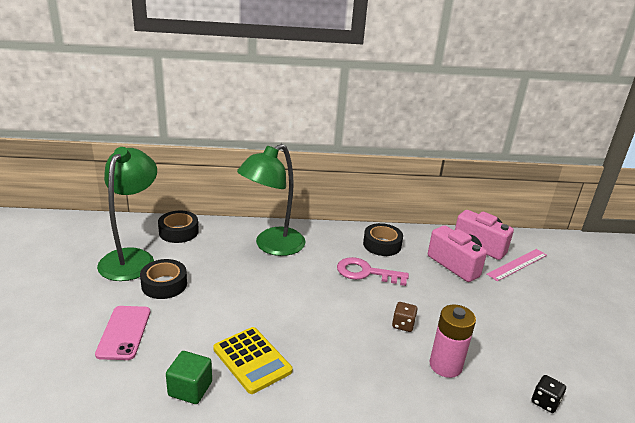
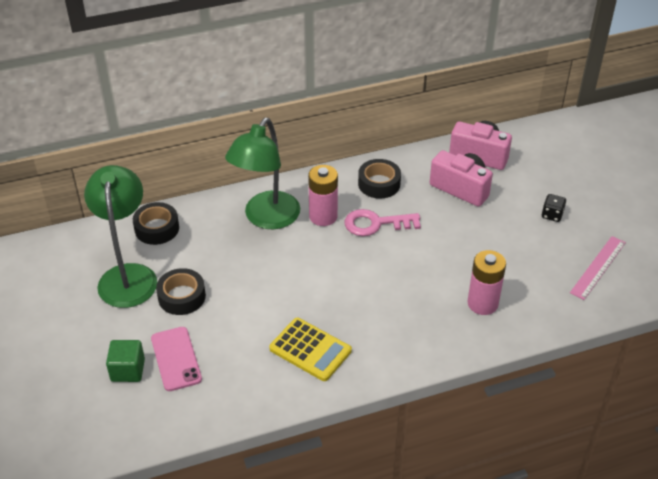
camera: 15 degrees left, 15 degrees up
green cube [166,351,212,404] -> green cube moved to [106,340,145,382]
brown dice [392,302,418,332] -> none
pink ruler [487,249,547,281] -> pink ruler moved to [570,236,626,300]
black dice [532,375,566,413] -> black dice moved to [542,194,566,222]
none -> pink battery [308,165,338,226]

